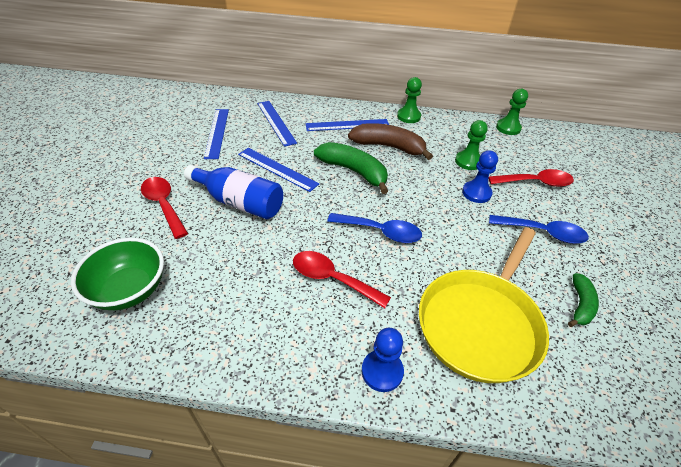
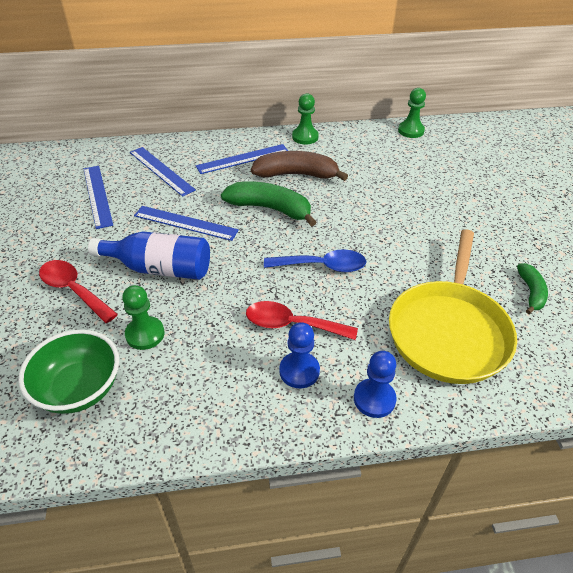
camera: 15 degrees left, 0 degrees up
green pawn [455,120,488,170] -> green pawn moved to [122,285,164,350]
blue pawn [462,150,498,203] -> blue pawn moved to [279,322,320,389]
red spoon [488,169,574,187] -> none
blue spoon [489,215,589,244] -> none

